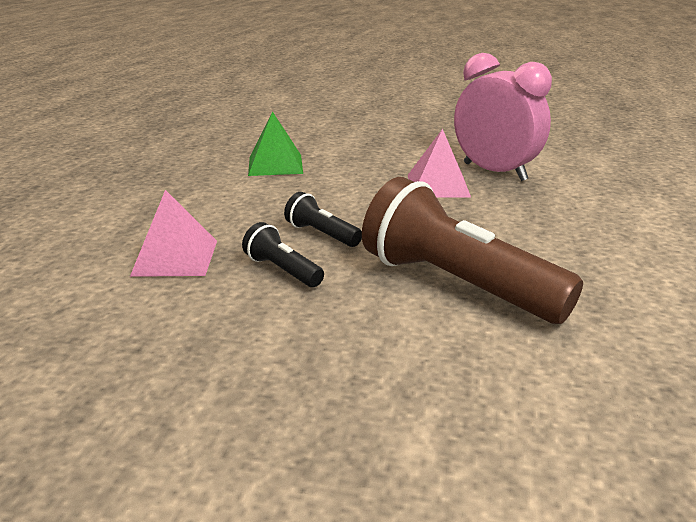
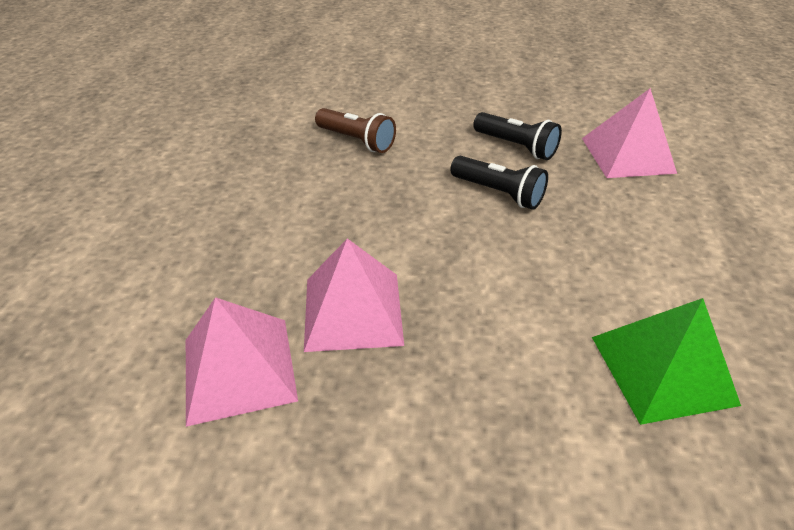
camera: 175 degrees right, 15 degrees up
brown flashlight [362,177,583,324] -> brown flashlight [315,108,396,153], size x0.46
pink clock [454,53,552,181] -> pink pyramid [186,297,298,427]

